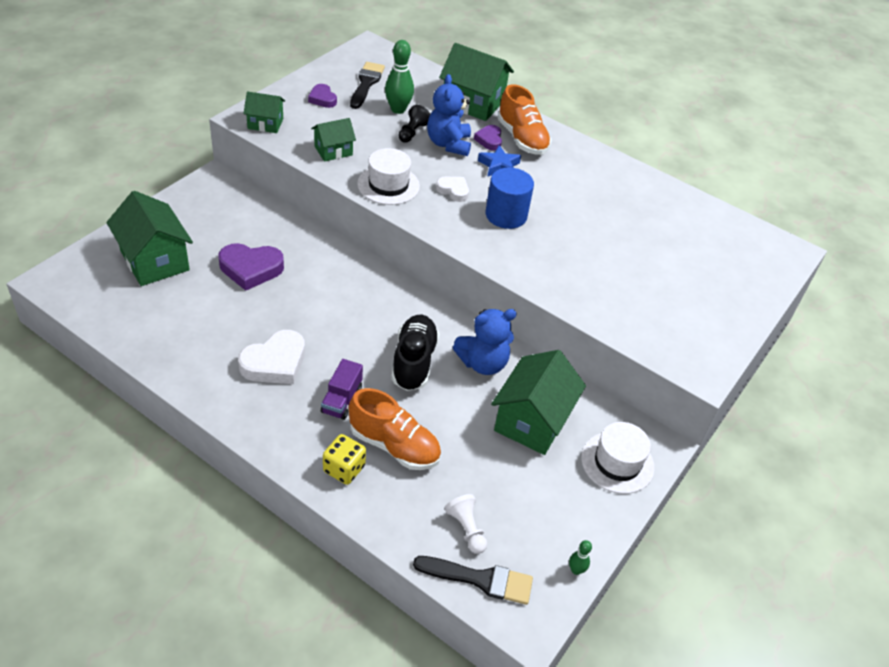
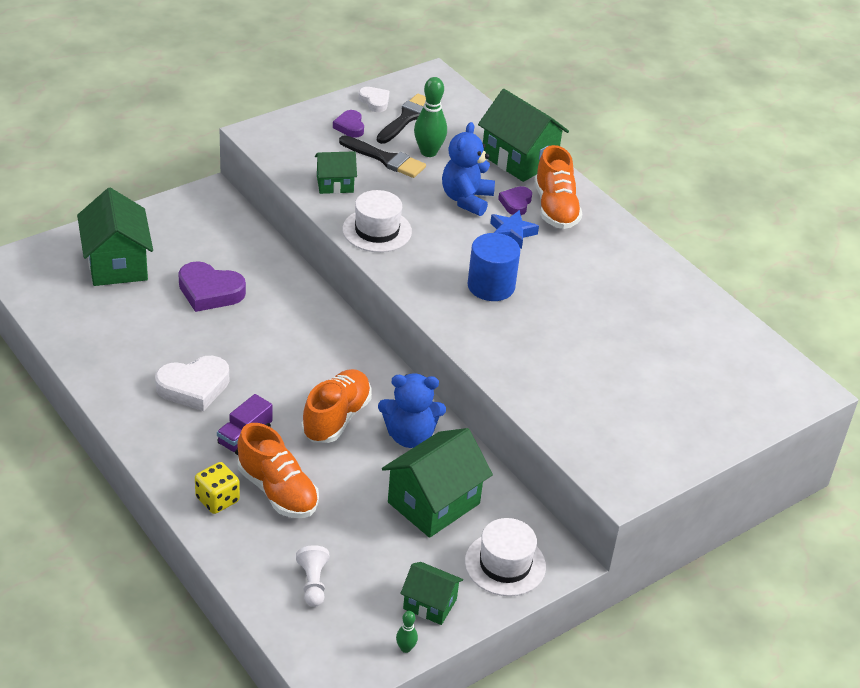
camera: 20 degrees right, 5 degrees down
green house [243,91,285,133] -> green house moved to [400,562,463,625]
black shoe [391,315,440,391] -> orange shoe [301,369,372,443]
black pawn [398,105,430,143] -> none
black brush [413,556,533,605] -> black brush moved to [339,136,426,178]
white heart [436,177,469,202] -> white heart moved to [359,87,390,112]

